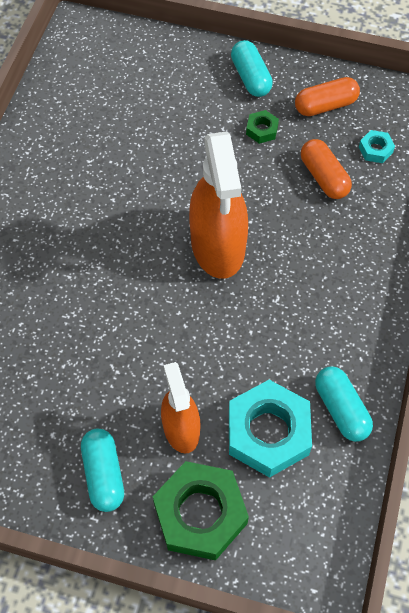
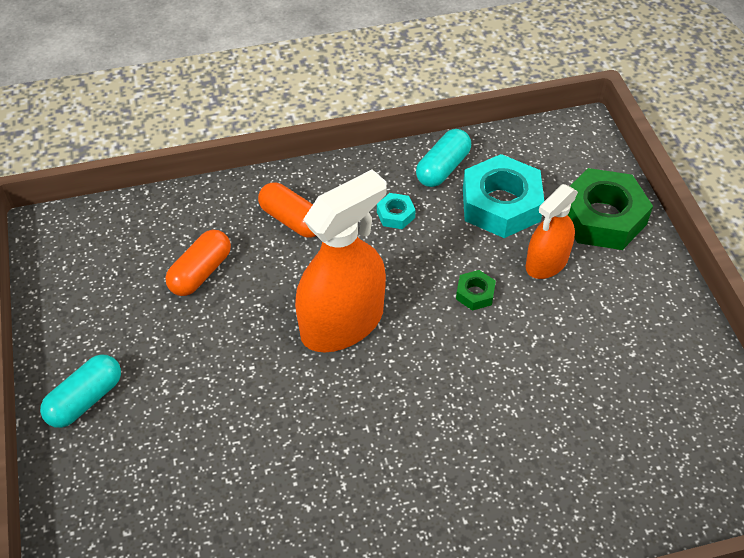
camera: 120 degrees left, 10 degrees down
turquoise capsule [81,429,124,512] -> none
green nut [246,110,279,144] -> green nut moved to [456,270,496,311]
orange capsule [295,77,360,116] -> orange capsule moved to [258,182,316,238]
turquoise nut [359,130,395,163] -> turquoise nut moved to [377,193,416,229]

